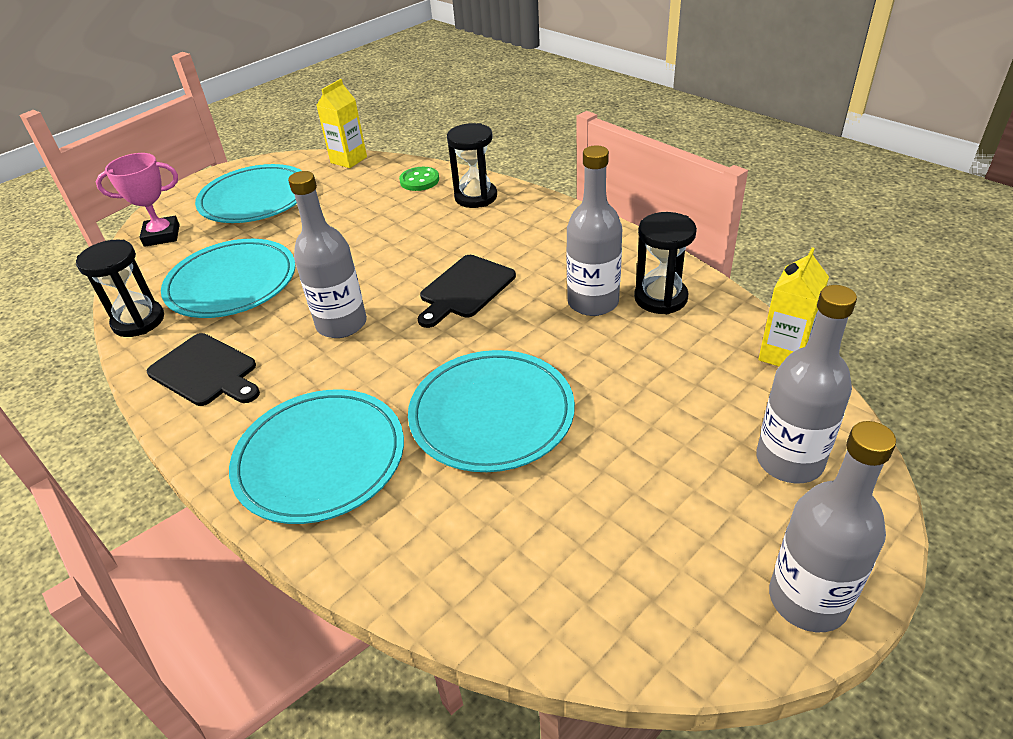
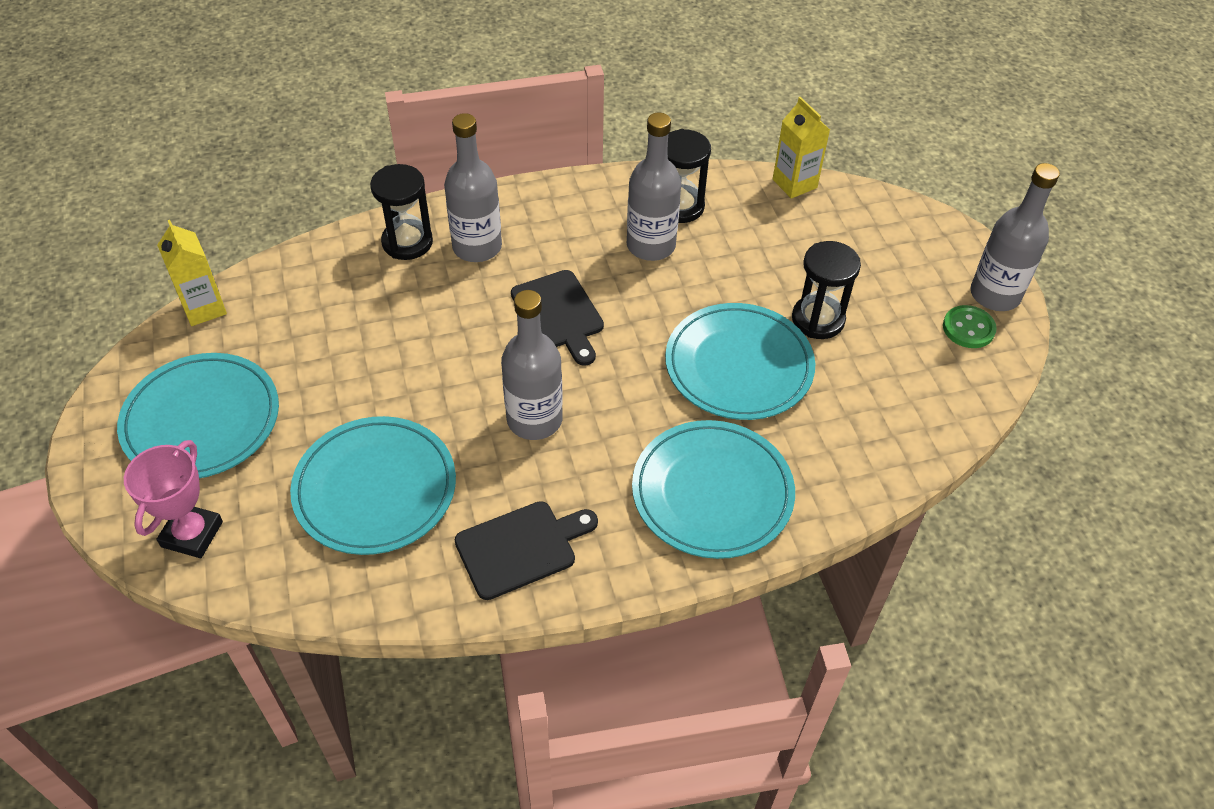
camera: 65 degrees left, 10 degrees up
black hourglass [76,240,164,337] -> black hourglass moved to [792,241,861,339]
green button [399,167,439,191] -> green button moved to [943,305,997,348]
grey bottle [756,285,857,484] -> grey bottle moved to [444,113,502,262]

